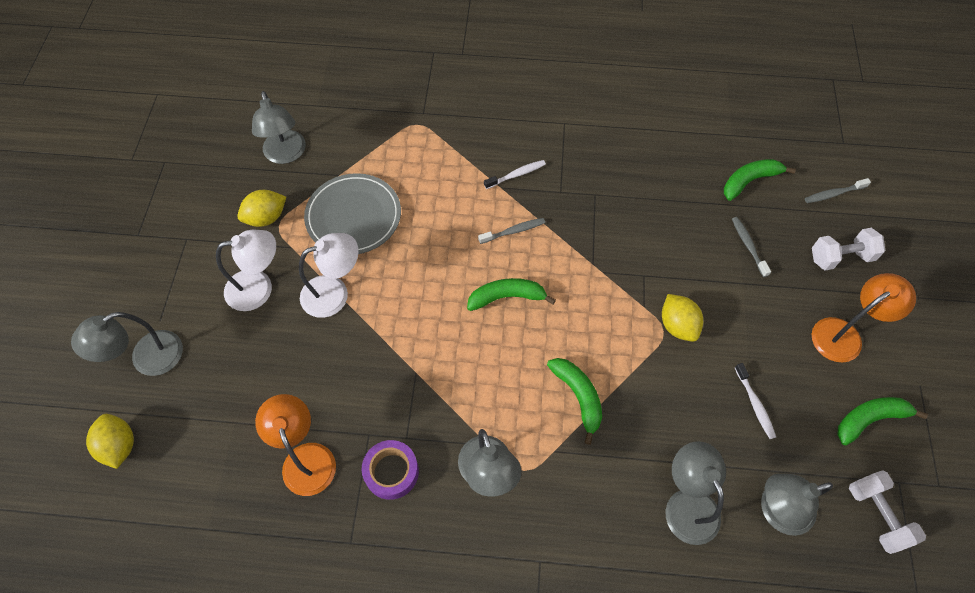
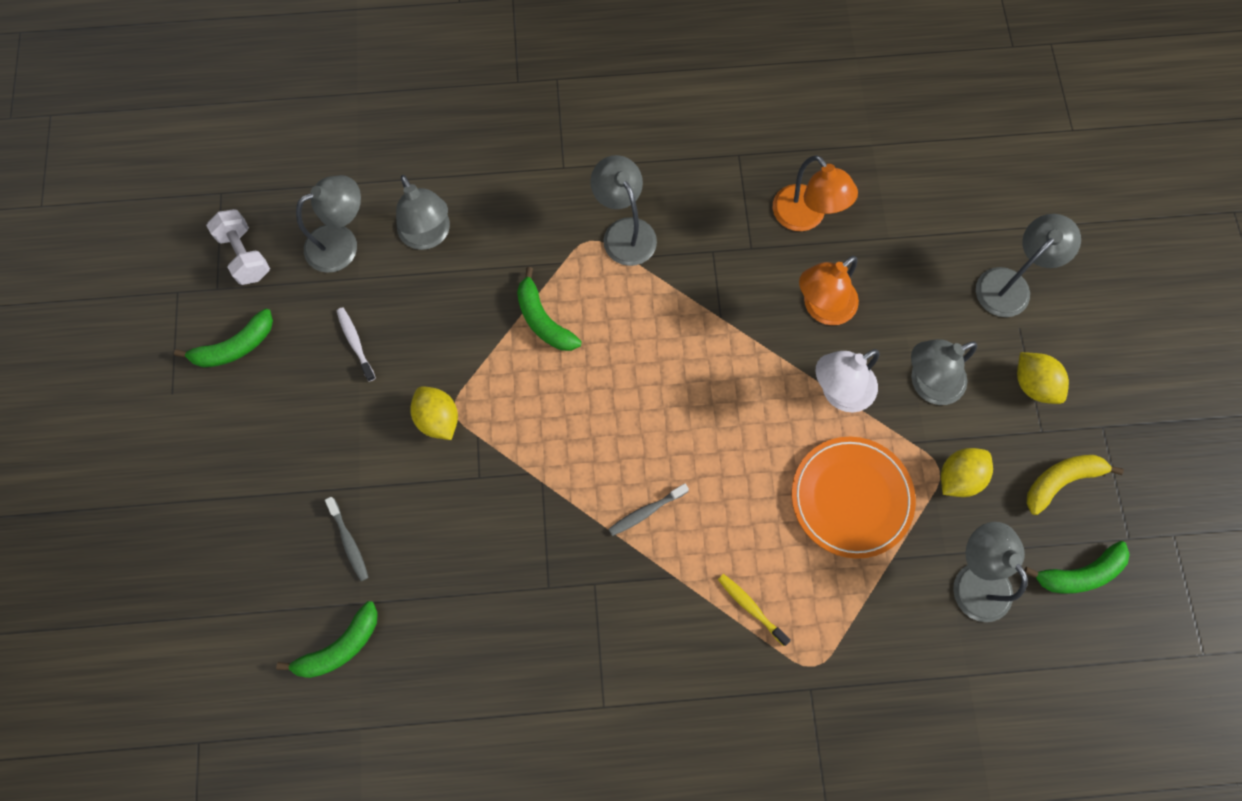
camera: 170 degrees right, 10 degrees up
yellow lemon [86,414,134,469] -> yellow lemon moved to [1017,352,1069,404]
white lamp [216,230,276,311] -> grey lamp [911,339,977,405]
grey plate [304,173,401,254] -> orange plate [792,437,916,559]
purple tape [362,440,419,500] -> none
green banana [467,278,556,311] -> green banana moved to [1024,541,1130,594]
white toothbrush [484,160,546,189] -> none
grey toothbrush [805,178,871,203] -> none
white dumbbell [812,228,885,271] -> none
orange lamp [812,273,916,363] -> orange lamp moved to [799,256,859,325]
none -> yellow toothbrush [718,574,791,646]
none -> yellow banana [1027,455,1124,515]

